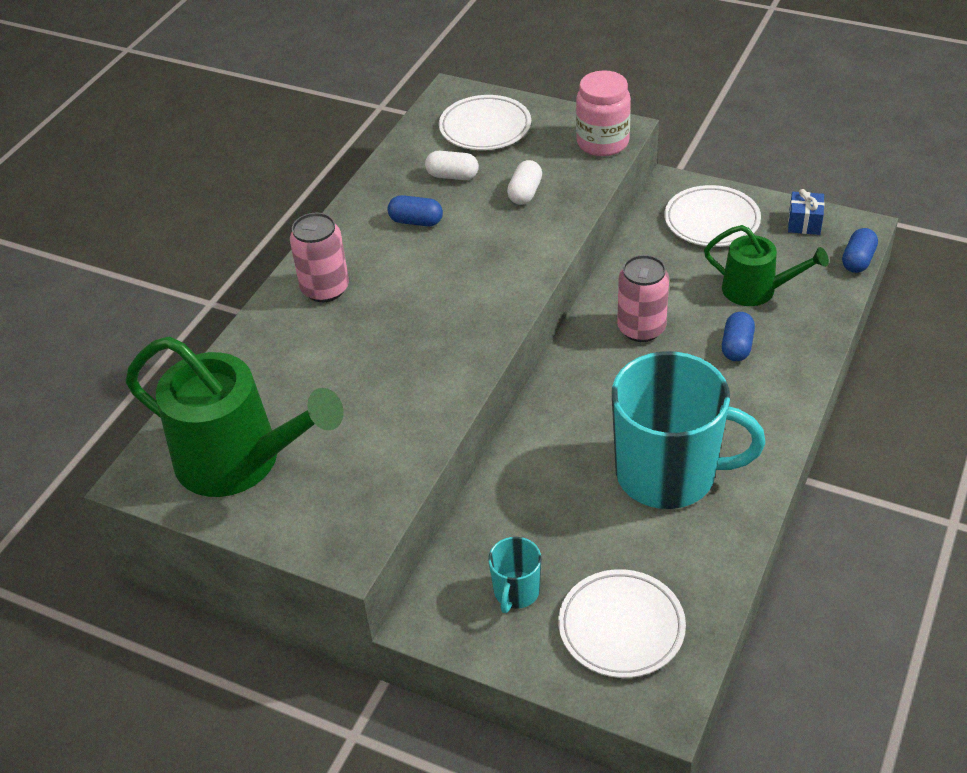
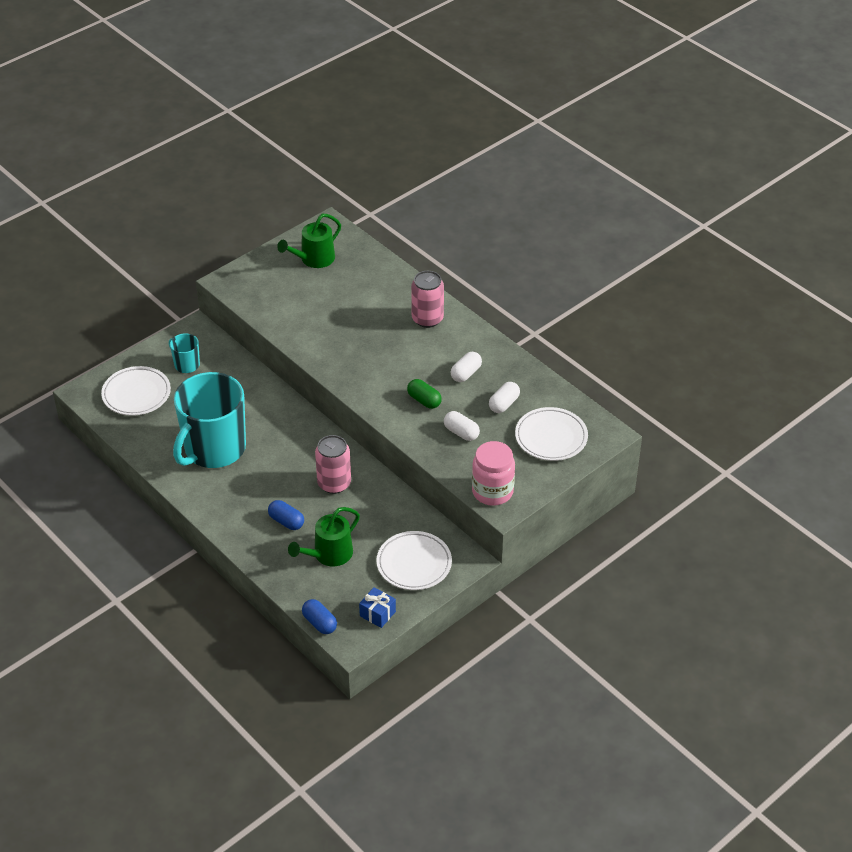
camera: 110 degrees right, 0 degrees up
green watering can [126,336,344,497] -> green watering can [277,214,341,268], size x0.58
blue capsule [387,195,443,226] -> white capsule [451,352,482,382]
none -> green capsule [407,379,442,409]

